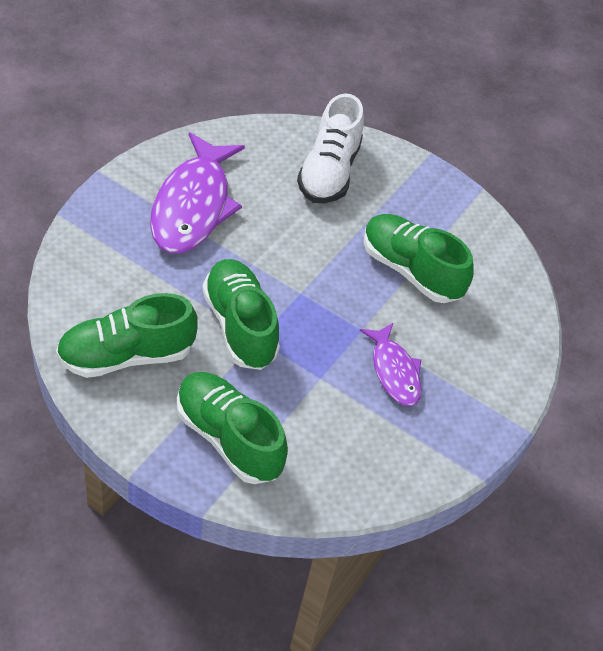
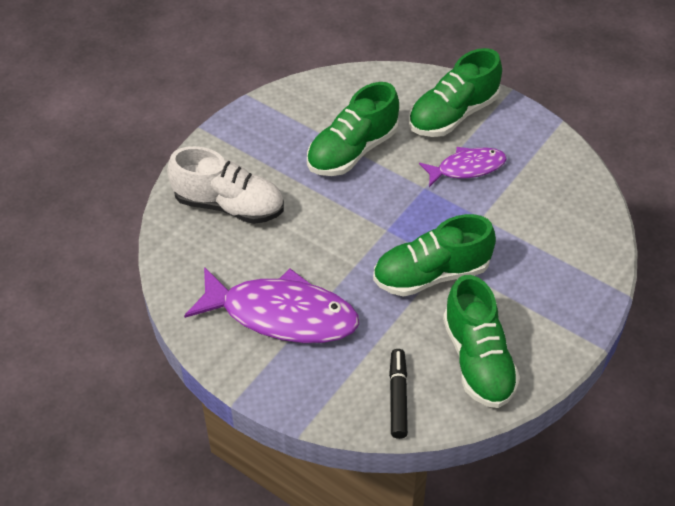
camera: 80 degrees left, 0 degrees up
green shoe [177,372,288,484] -> green shoe moved to [409,48,502,137]
none -> black marker [389,349,408,439]

